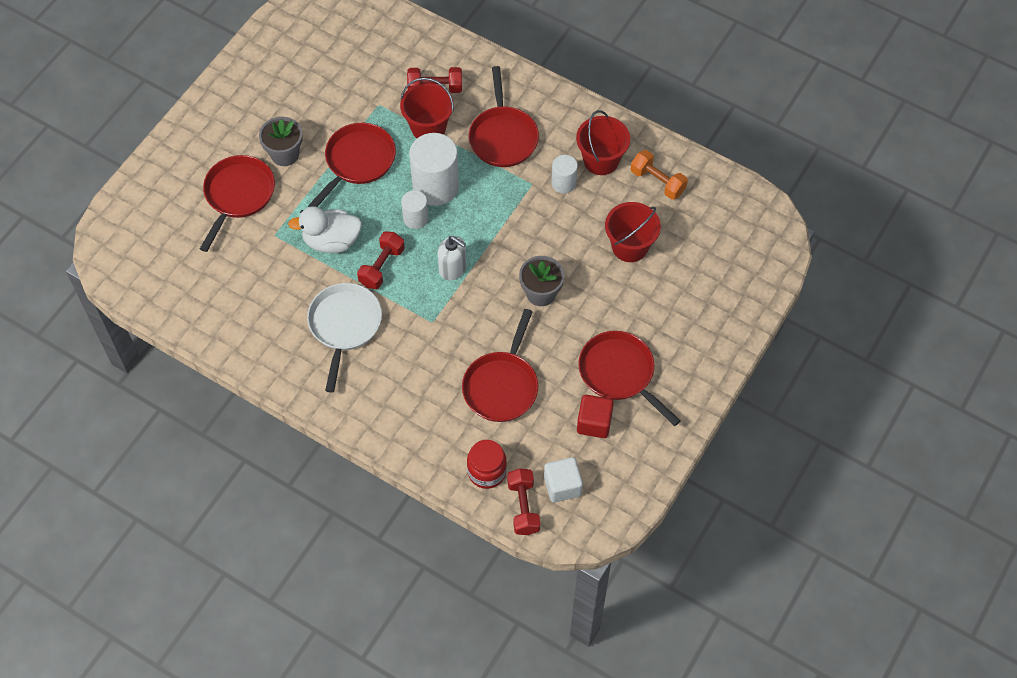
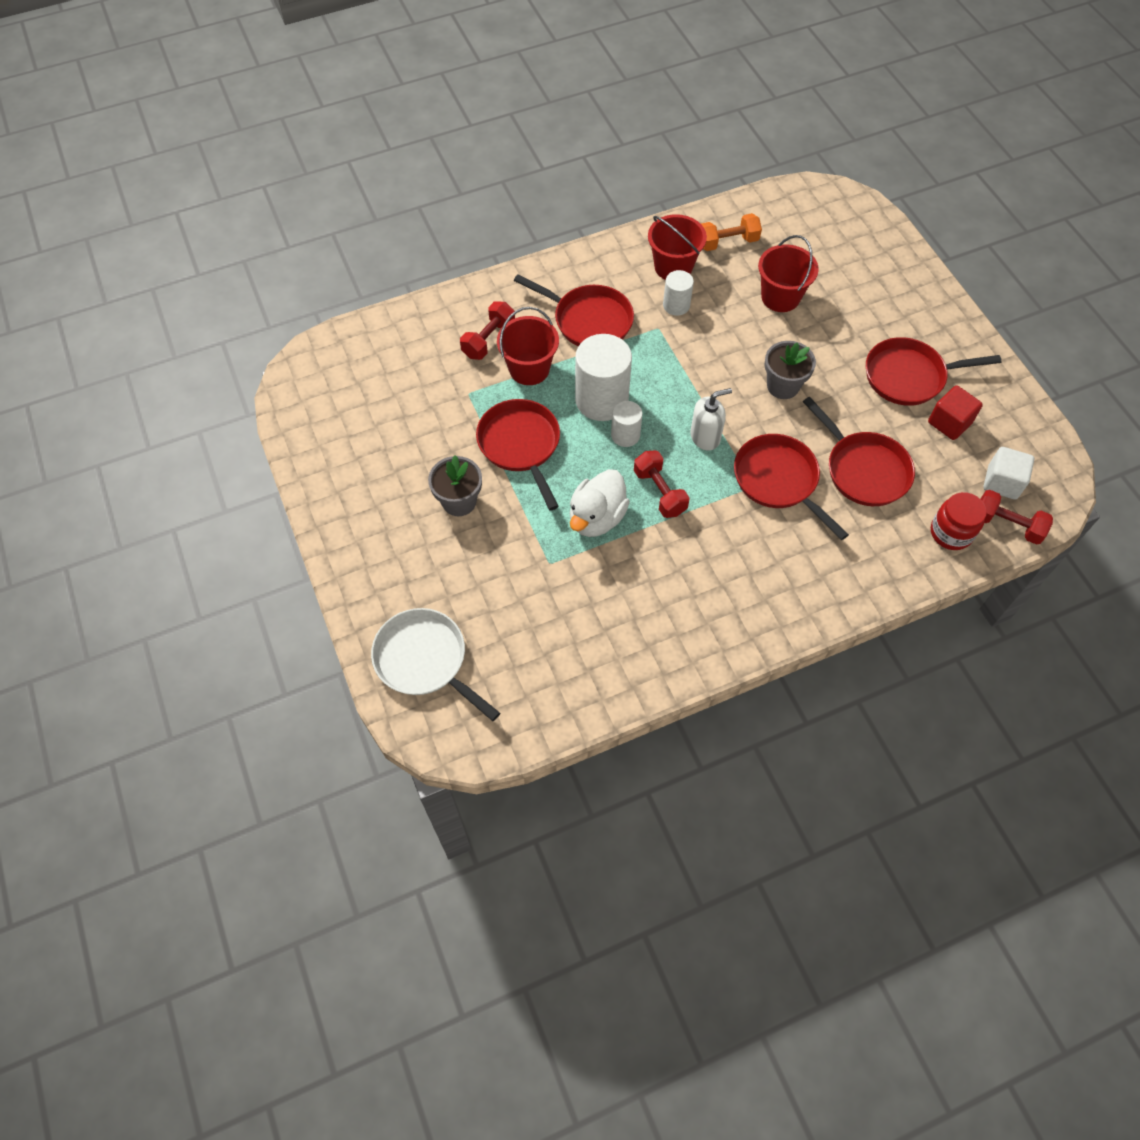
camera: 55 degrees left, 0 degrees up
red pan [200,155,275,252] -> red pan moved to [734,434,849,540]
white pan [307,283,382,393] -> white pan moved to [371,608,500,721]

